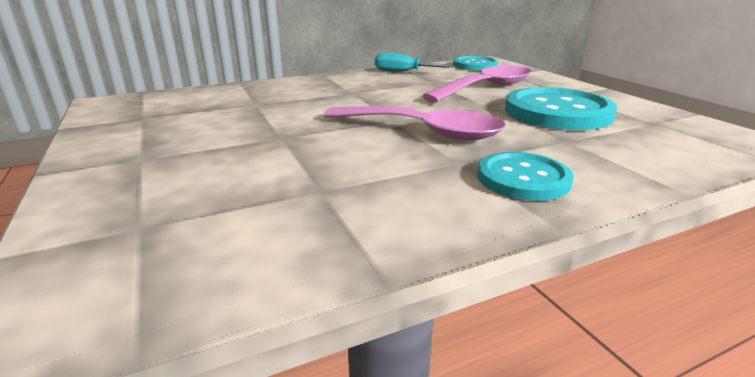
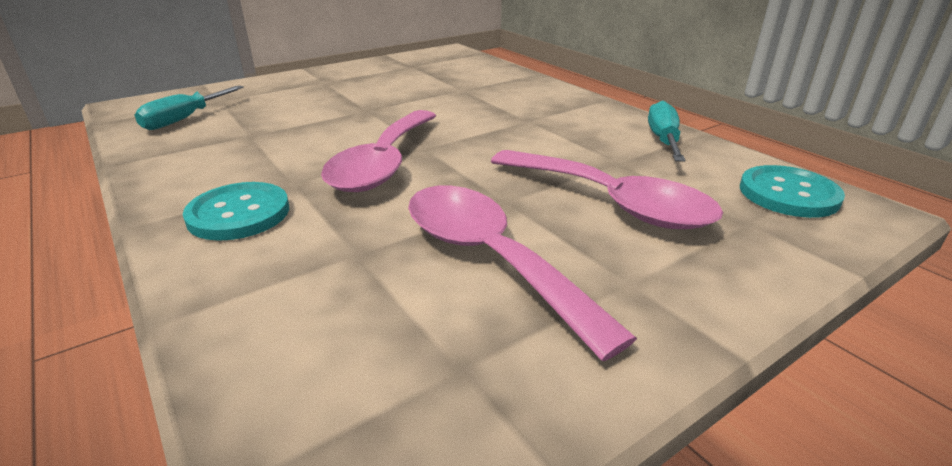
camera: 80 degrees right, 5 degrees up
turquoise button [505,87,617,130] -> pink spoon [408,186,637,361]
none -> turquoise screwdriver [134,86,244,130]

